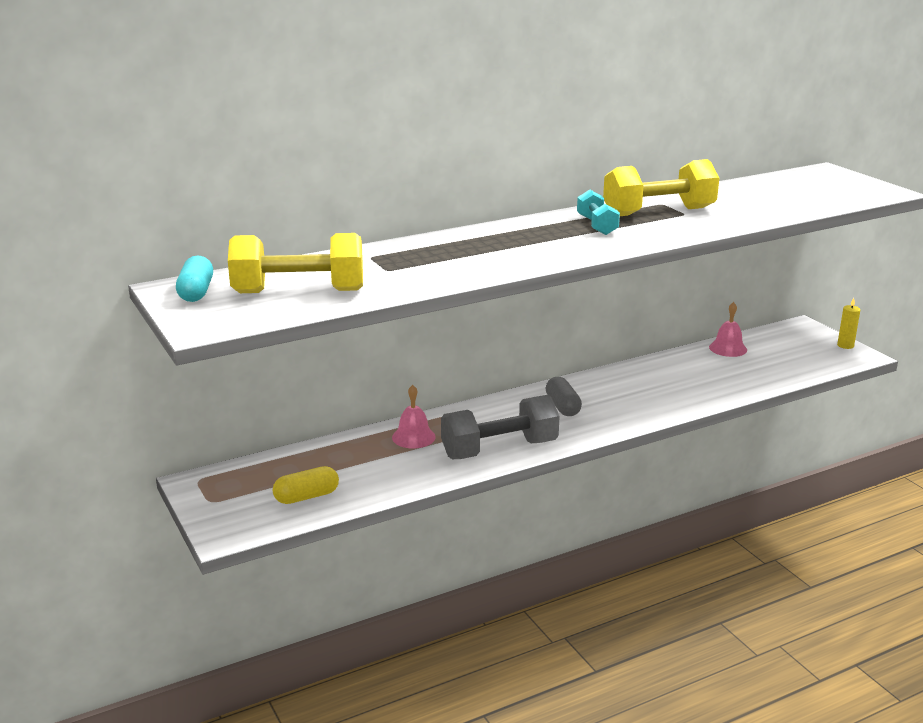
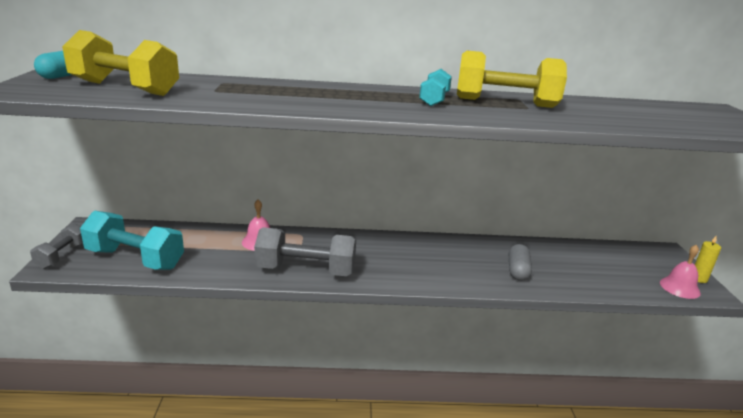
camera: 25 degrees right, 0 degrees up
yellow capsule [273,466,339,504] -> turquoise dumbbell [80,211,184,270]
grey capsule [546,377,582,416] -> grey capsule moved to [509,244,532,281]
pink bell [709,302,747,357] -> pink bell moved to [660,244,701,299]
none -> grey dumbbell [30,223,83,269]

